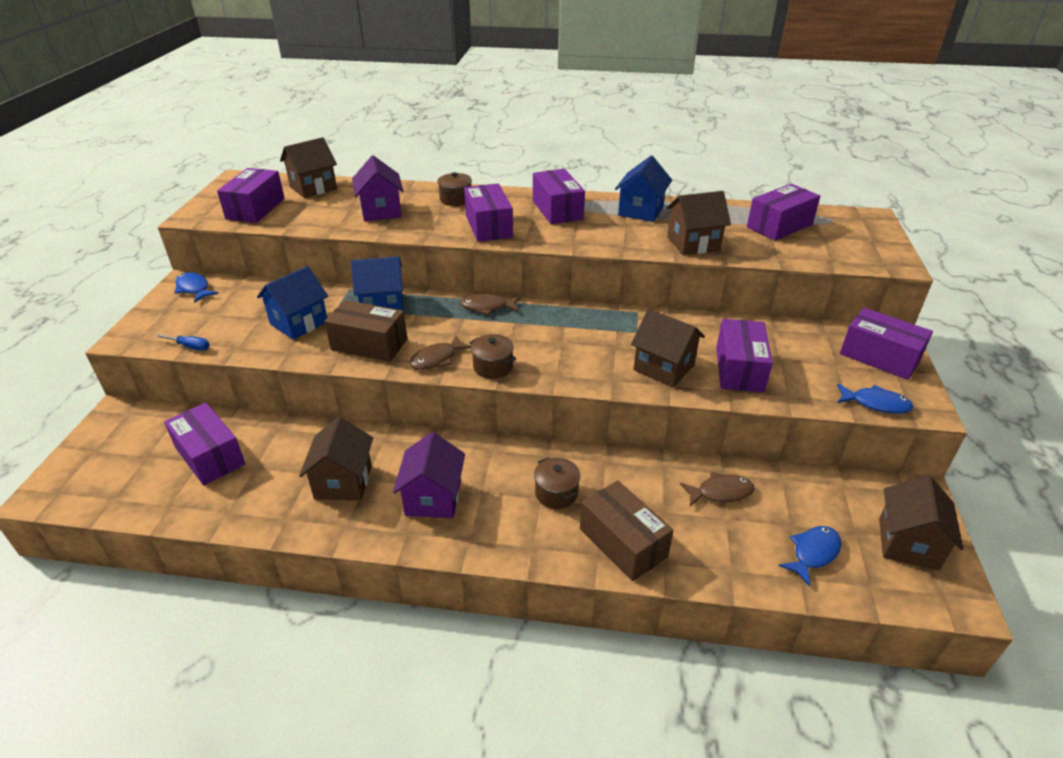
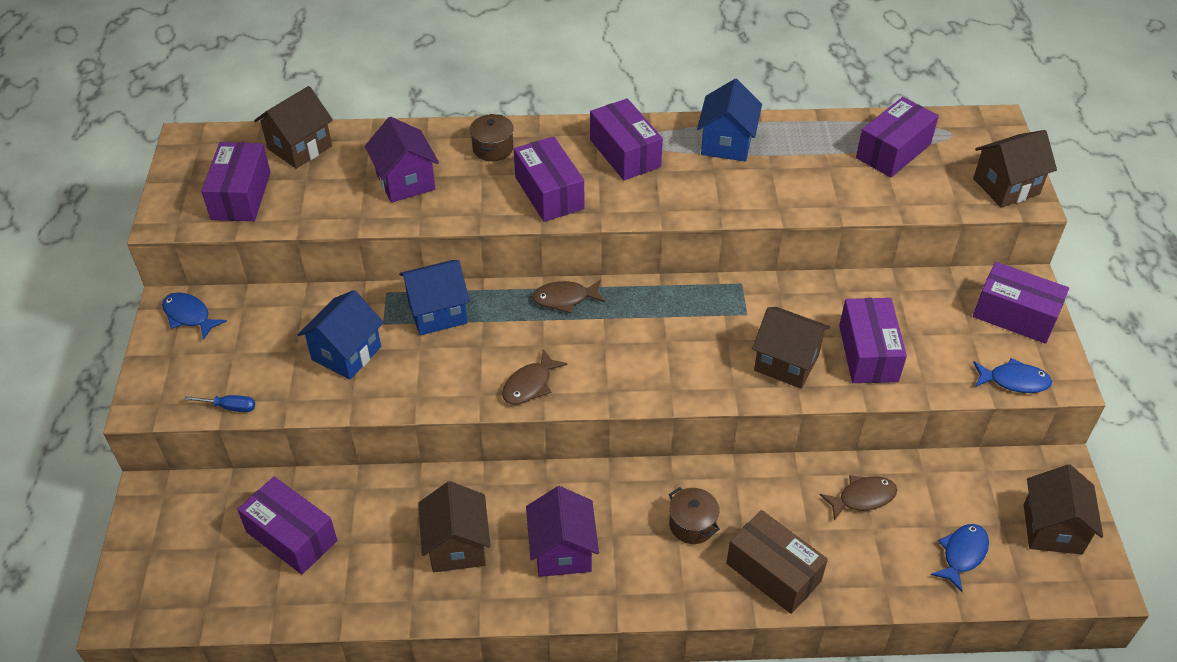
camera: 10 degrees left, 10 degrees up
brown box [324,300,407,362] -> none
brown pot [469,334,516,379] -> none
brown house [666,191,731,255] -> brown house moved to [973,130,1057,208]

